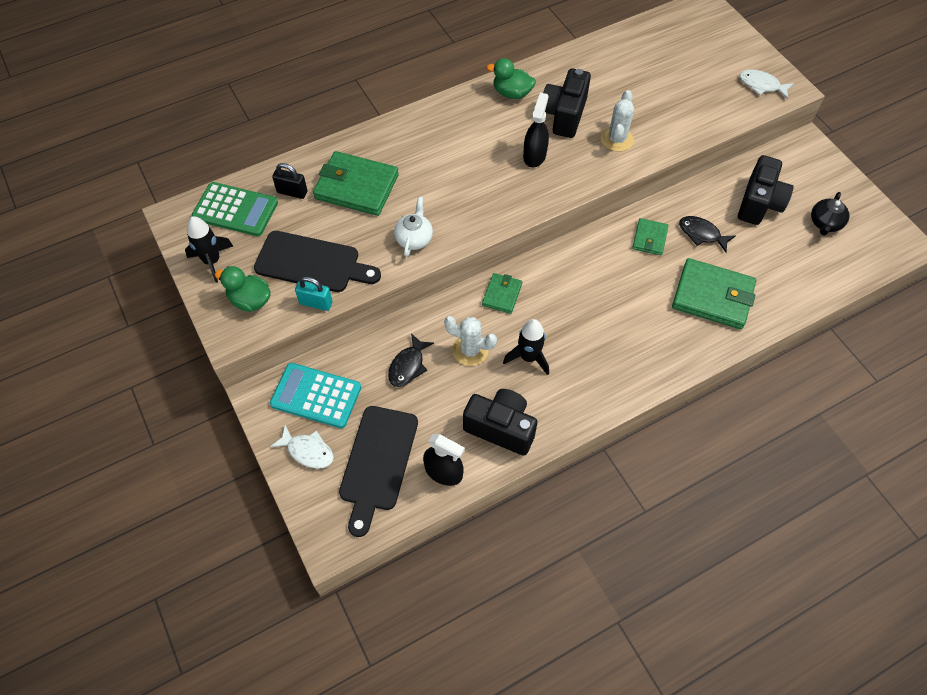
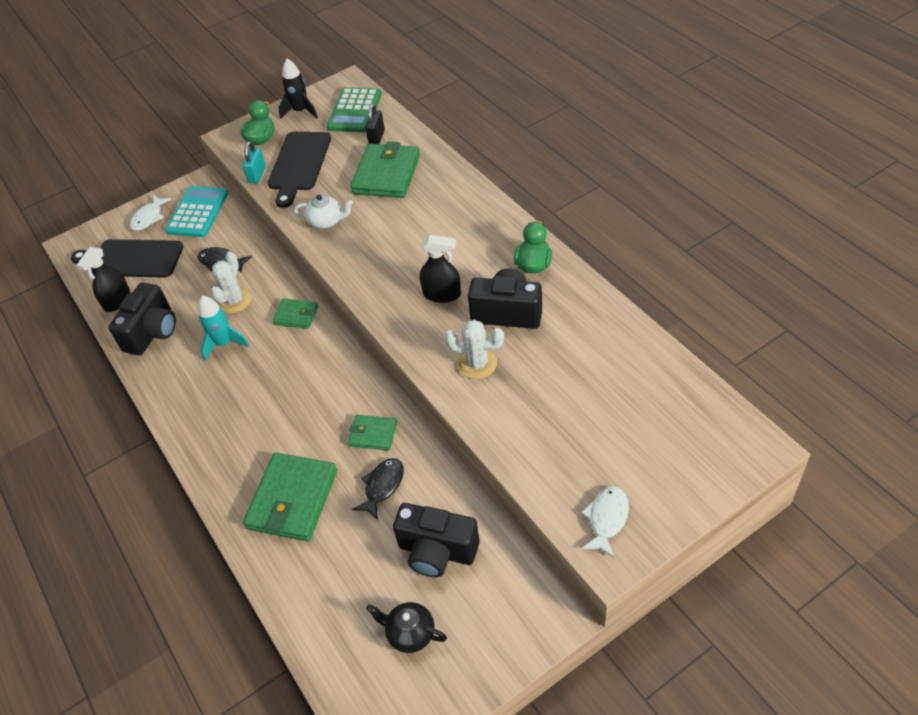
camera: 90 degrees right, 10 degrees down
black rocket [503,319,549,375] -> turquoise rocket [198,296,249,361]

